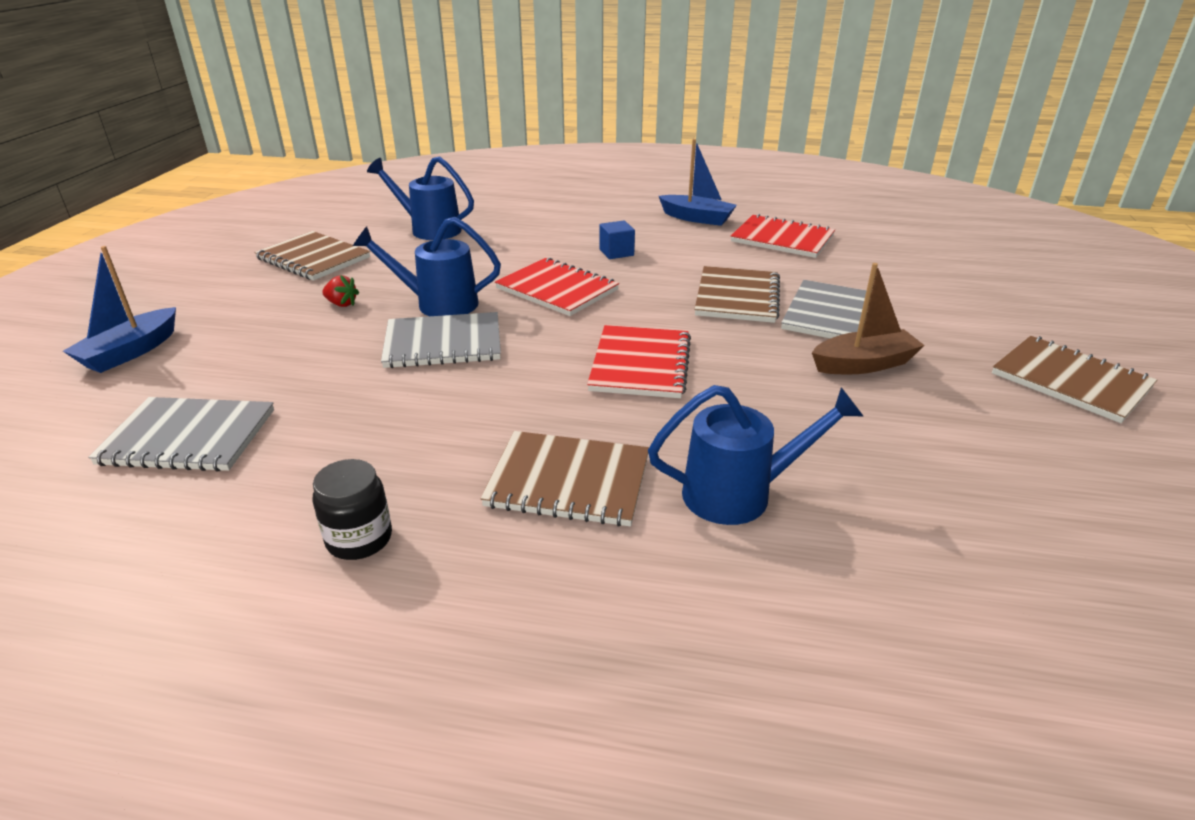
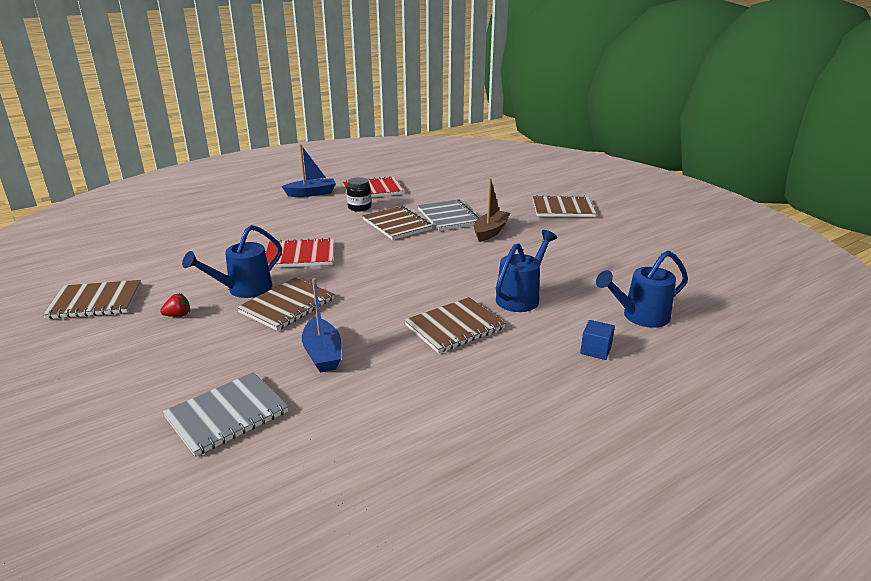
camera: 45 degrees left, 5 degrees down
blue boat [63,246,176,373] -> blue boat moved to [302,278,341,372]
black jar [312,459,392,560] -> black jar moved to [347,177,371,212]
blue watering can [367,156,474,240] -> blue watering can moved to [596,251,688,328]
grey notebook [381,312,501,368] -> brown notebook [237,277,334,331]
red notebook [587,325,691,398] -> none
blue cube [599,221,635,259] -> blue cube moved to [580,320,615,360]

